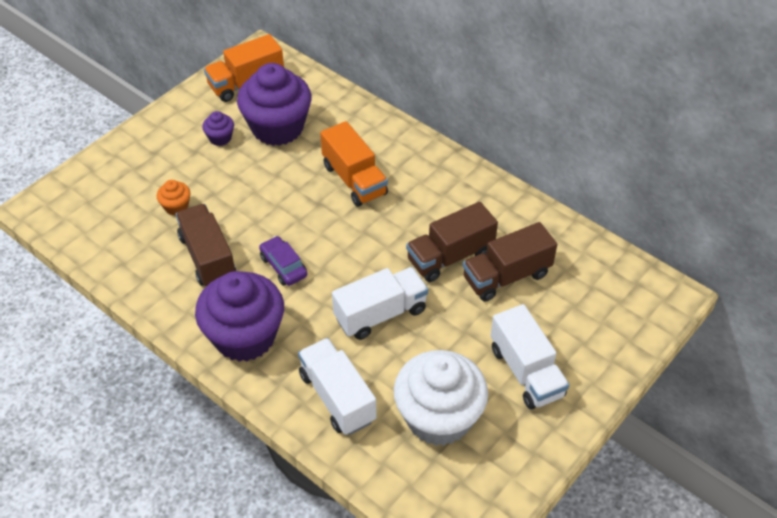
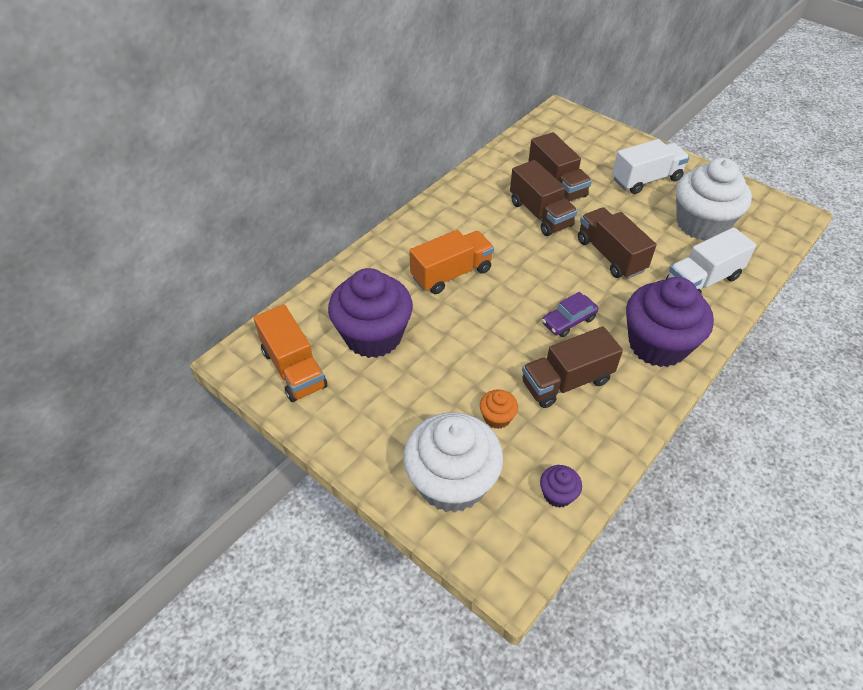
camera: 90 degrees left, 0 degrees up
purple cupcake [202,111,234,146] -> purple cupcake moved to [540,465,582,508]
white truck [332,267,428,340] -> brown truck [578,207,657,279]
none -> white cupcake [403,412,503,513]

